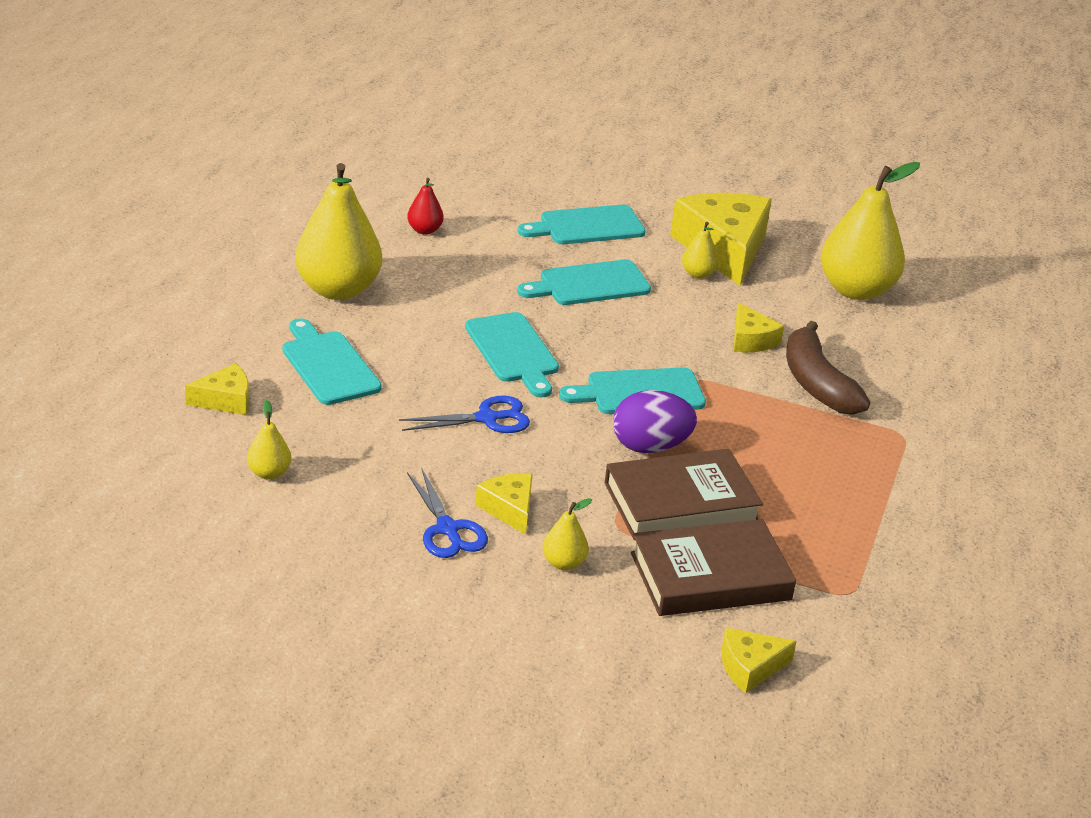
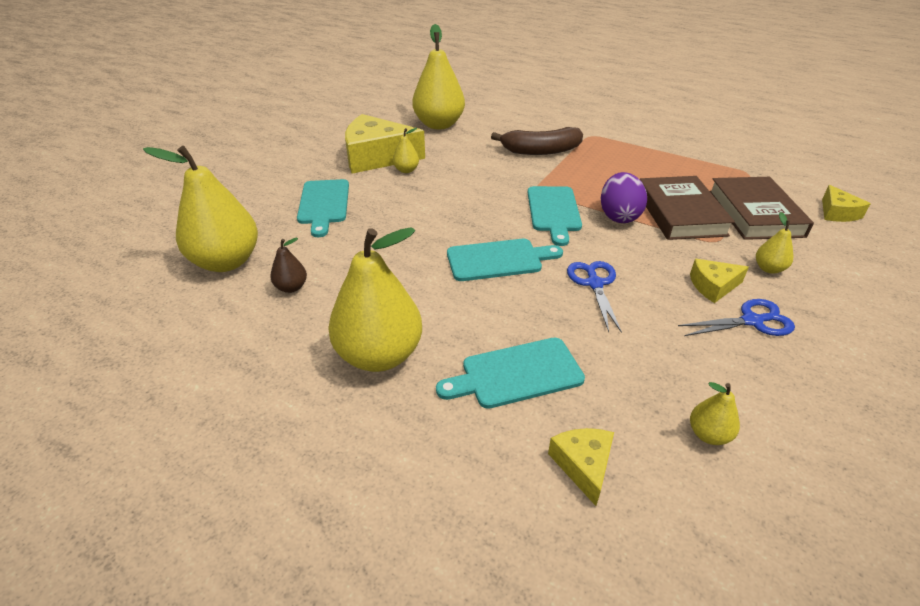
camera: 75 degrees left, 5 degrees up
red pear [407,178,444,235] -> brown pear [270,237,307,293]
turquoise cutting board [517,259,651,305] -> none
yellow cheese [734,303,784,353] -> none
none -> yellow pear [143,146,258,272]

